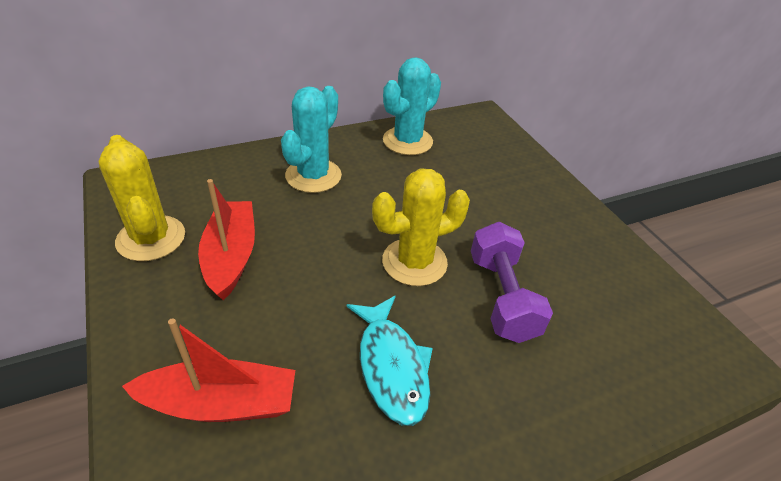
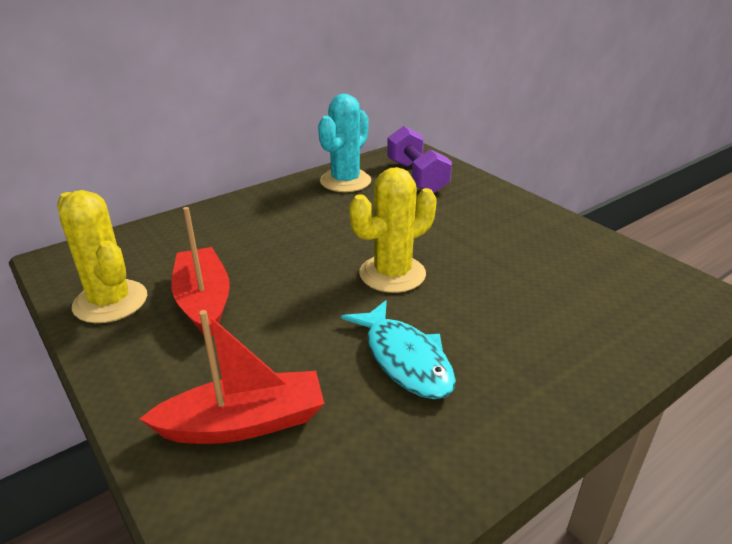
camera: 10 degrees left, 10 degrees down
turquoise cactus [281,86,342,193] -> none
purple dumbbell [471,222,553,343] -> purple dumbbell moved to [387,126,452,193]

